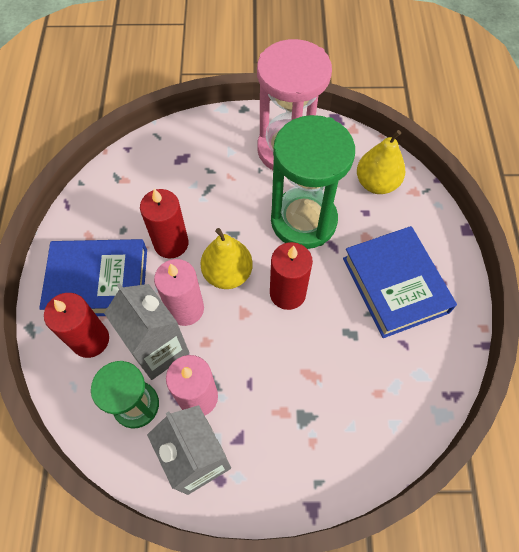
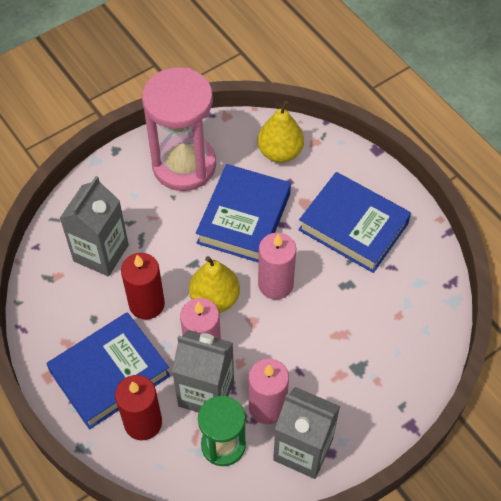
camera: 35 degrees left, 5 degrees down
red candle [270,242,313,310] -> pink candle [258,232,296,300]
green hourglass [271,115,355,249] -> blue book [196,164,291,263]
none -> grey carton [60,176,129,276]

